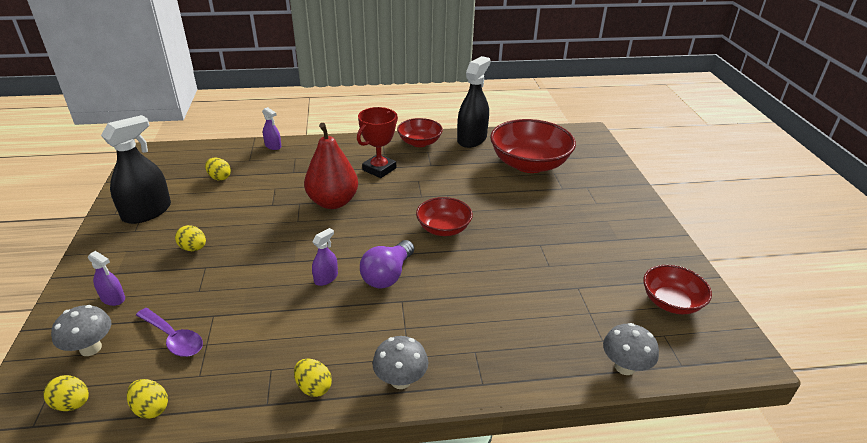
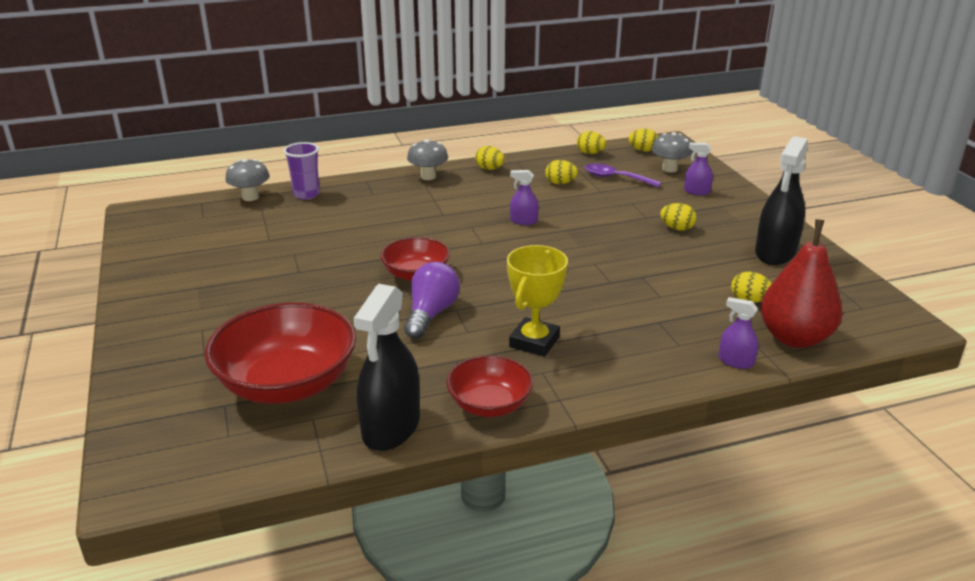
camera: 170 degrees right, 5 degrees down
red pear [304,123,358,209] -> red pear moved to [760,219,842,348]
purple spray bottle [312,228,338,286] -> purple spray bottle turned 75 degrees clockwise [510,170,539,225]
red trophy [357,107,398,178] -> yellow trophy [507,245,568,357]
purple light bulb [360,240,414,288] -> purple light bulb moved to [404,262,460,339]
red bowl [643,265,712,314] -> none
none -> purple cup [284,142,320,200]
none -> yellow egg [545,160,578,184]

